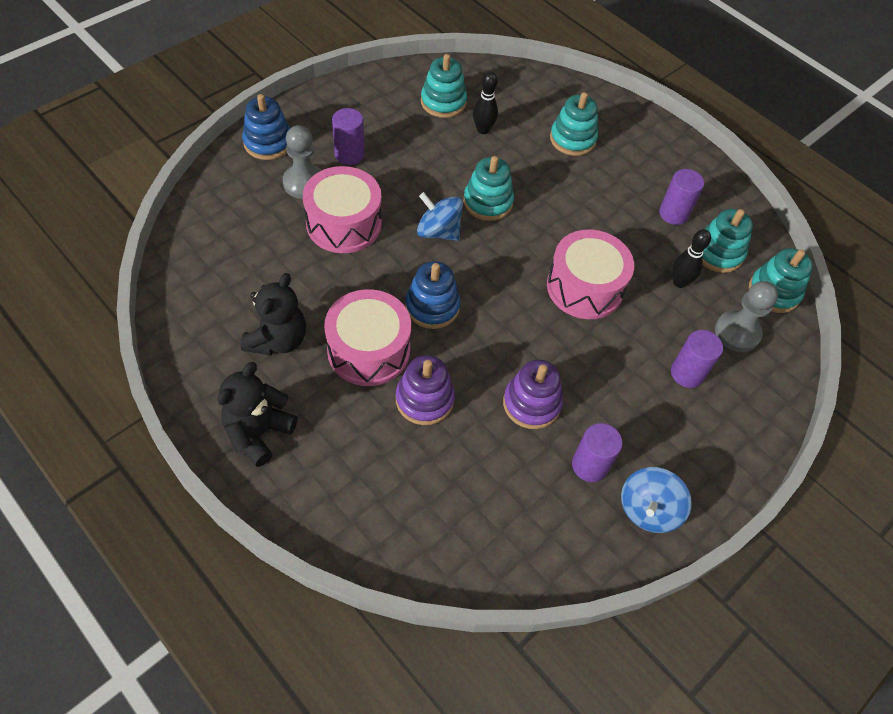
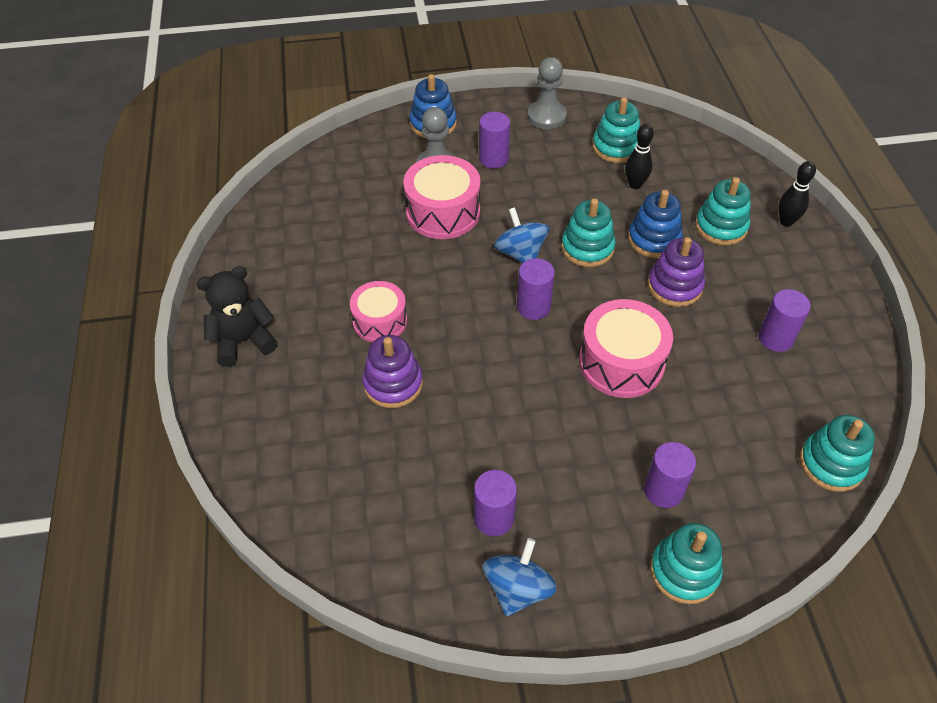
camera: 40 degrees right, 5 degrees down
black teddy bear [241,273,306,356] -> none
pink drum [324,289,411,386] -> pink drum [350,281,407,342], size x0.66
blue stacking toy [405,261,460,329] -> blue stacking toy moved to [628,190,683,258]
purple stacking toy [503,360,563,429] -> purple stacking toy moved to [648,237,705,307]
blue spinning top [621,467,692,533] -> blue spinning top turned 135 degrees clockwise [483,538,557,617]
black bowling pin [672,229,711,288] -> black bowling pin moved to [778,161,816,227]
turquoise stacking toy [703,209,753,273] -> turquoise stacking toy moved to [650,523,723,604]
grey pawn [715,281,778,352] -> grey pawn moved to [527,57,567,129]
none -> purple cylinder [517,258,555,320]

